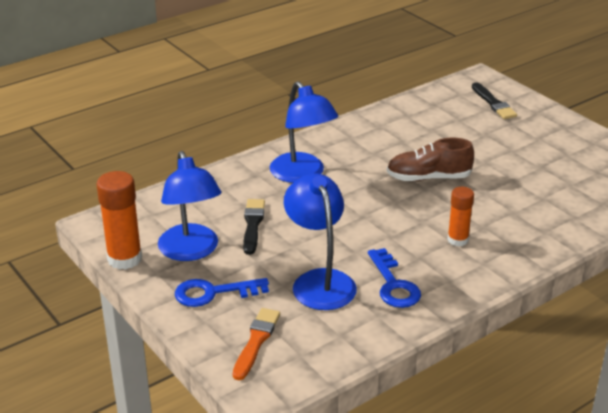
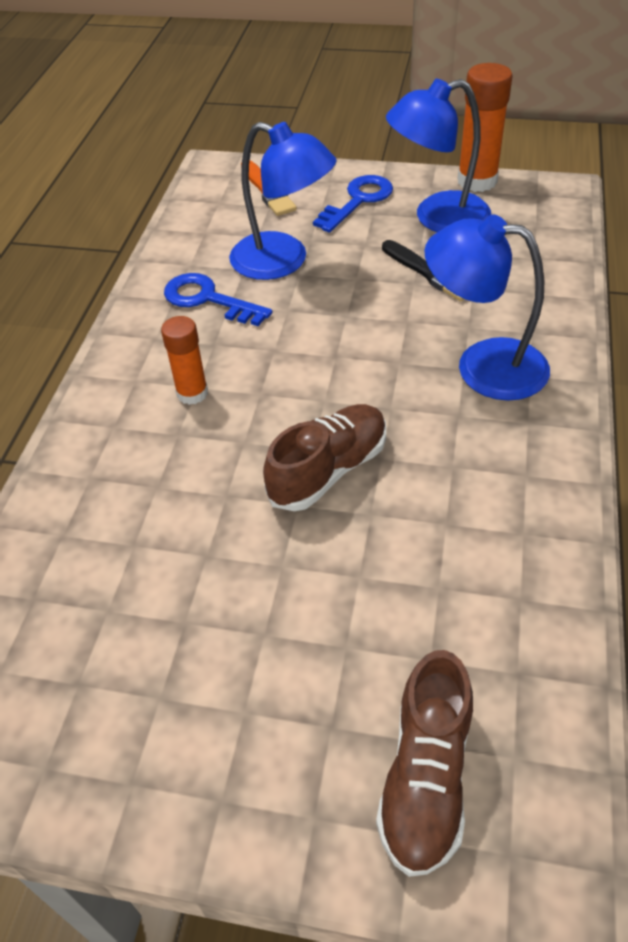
camera: 140 degrees right, 15 degrees up
blue lamp [158,151,221,261] -> blue lamp turned 45 degrees counterclockwise [386,79,491,232]
black brush [472,82,517,119] -> brown shoe [376,650,473,877]

